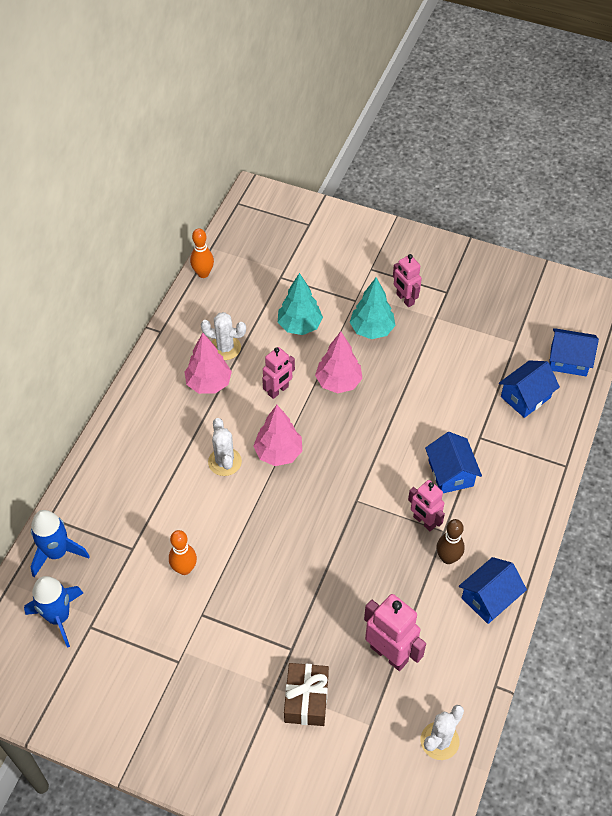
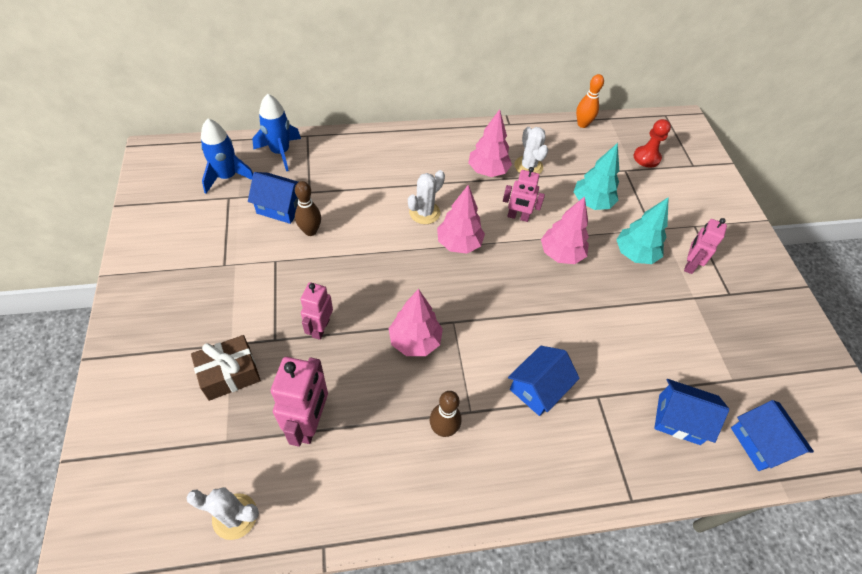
camera: 55 degrees right, 0 degrees up
orange bowling pin [169,530,197,575] -> brown bowling pin [295,181,321,236]
pink robot [408,480,445,531] -> pink robot moved to [301,282,333,340]
blue house [459,557,527,624] -> blue house moved to [248,172,298,224]
none -> pink tree [389,289,443,356]
none -> red pawn [634,119,671,168]

